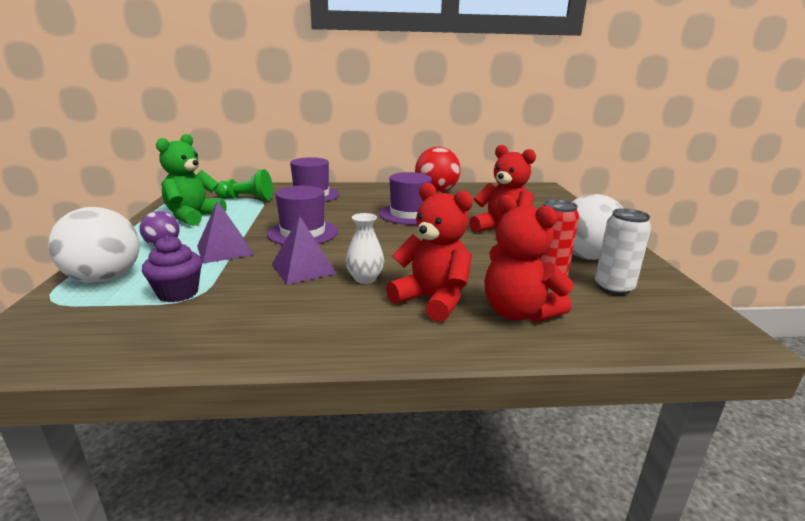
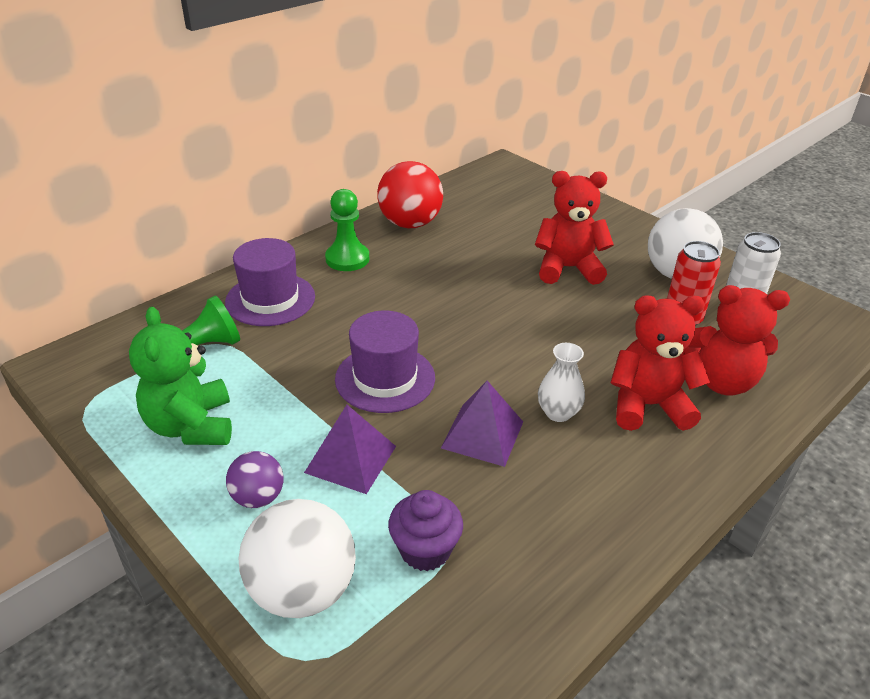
camera: 40 degrees left, 15 degrees up
purple hat [379,172,432,225] -> none
none -> green pawn [325,189,369,271]

